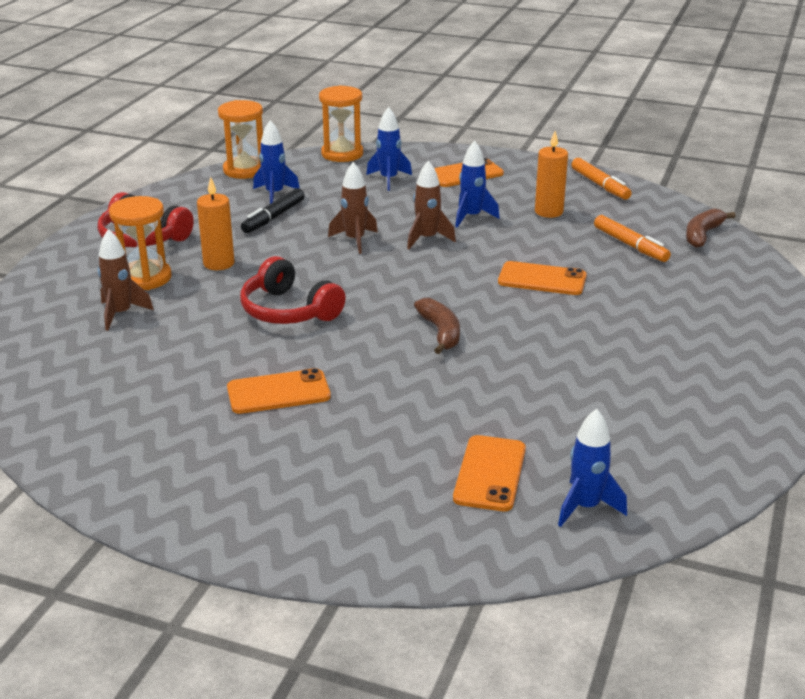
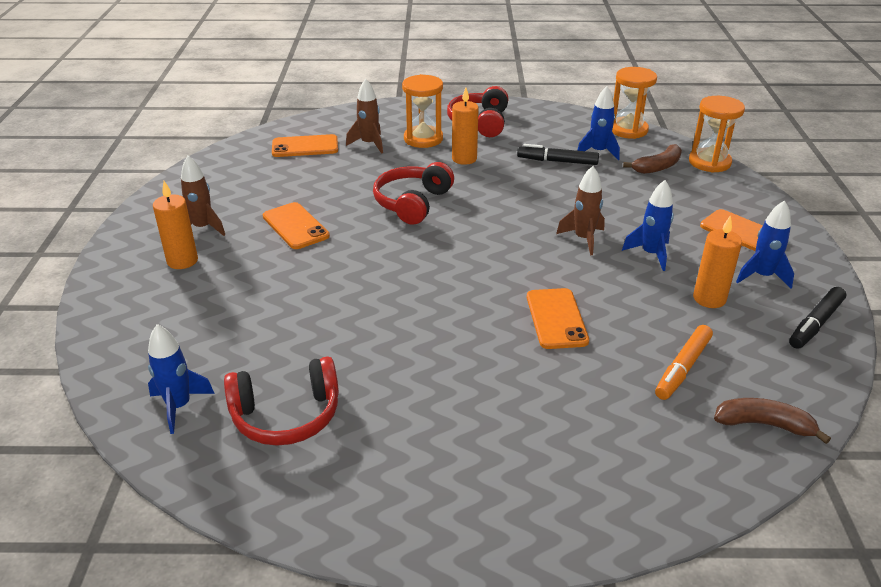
camera: 70 degrees right, 5 degrees up
brown rocket [328,162,378,254] -> brown rocket moved to [181,156,225,236]
blue rocket [366,107,412,191] -> blue rocket moved to [736,200,794,289]
brown banana [414,298,460,354] -> brown banana moved to [623,144,682,174]
orange phone [453,435,526,511] -> orange phone moved to [272,134,338,157]
orange marker [571,158,632,200] -> black marker [789,287,846,349]
none -> orange candle [153,181,198,269]
none -> red headphones [224,356,339,446]

